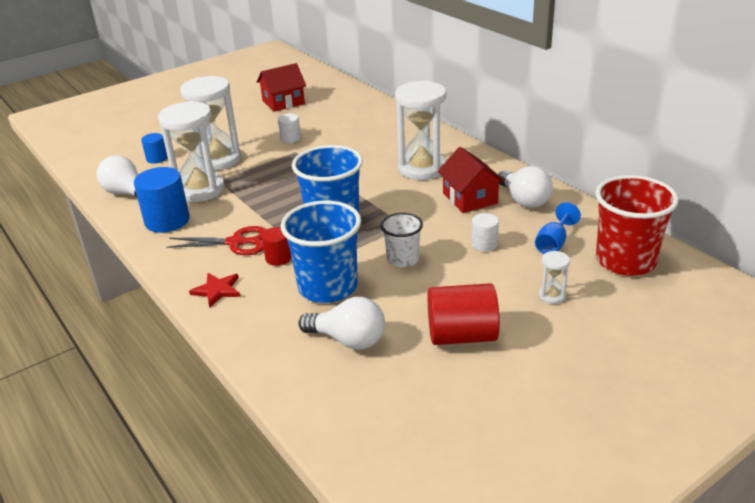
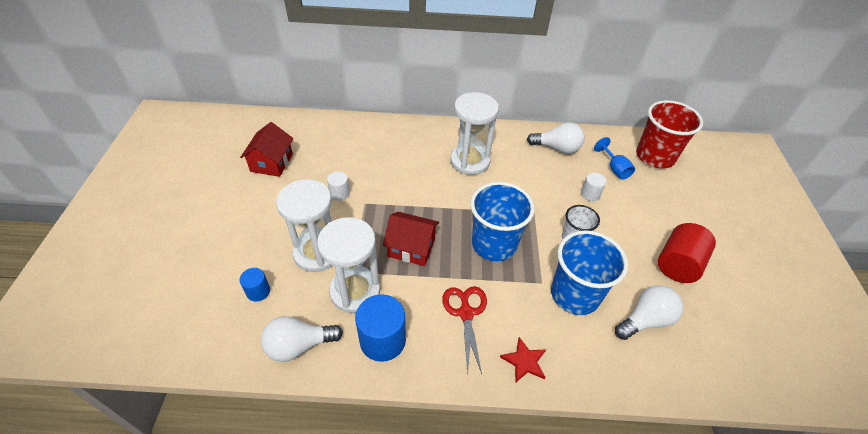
camera: 55 degrees left, 15 degrees up
red scissors [166,226,267,255] -> red scissors turned 45 degrees counterclockwise [442,286,487,374]
red cylinder [262,227,292,266] -> none
red house [438,147,505,213] -> red house moved to [383,212,439,266]
white hourglass [539,251,570,304] -> none

